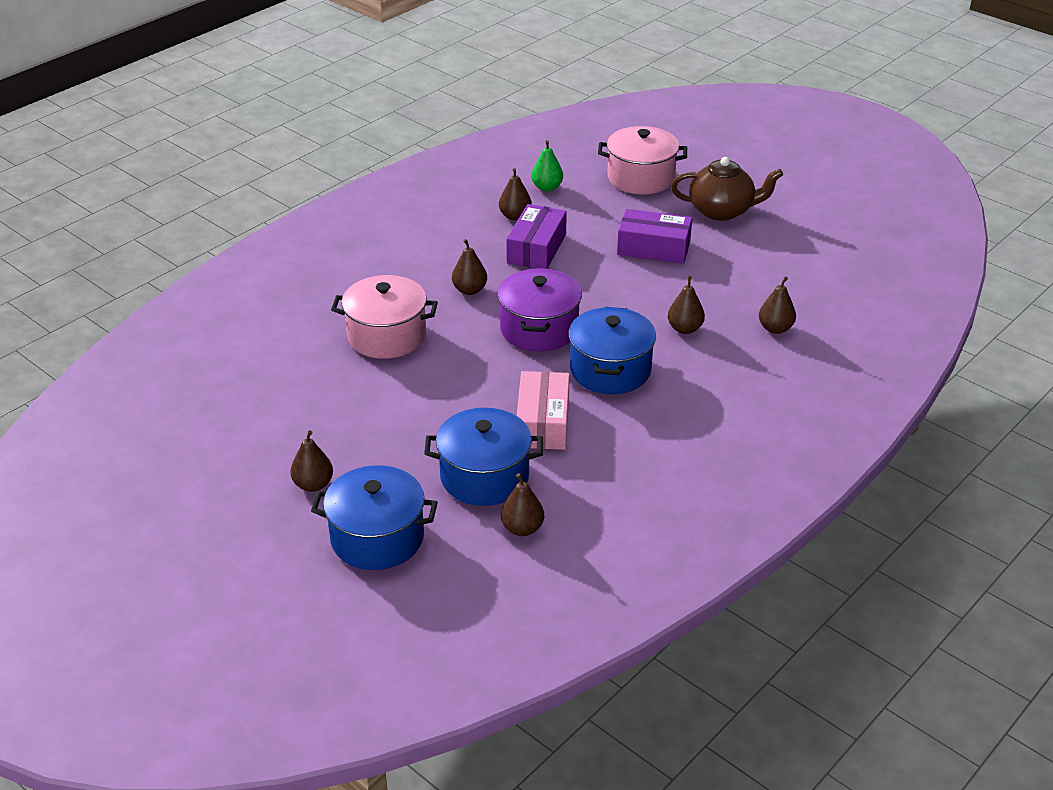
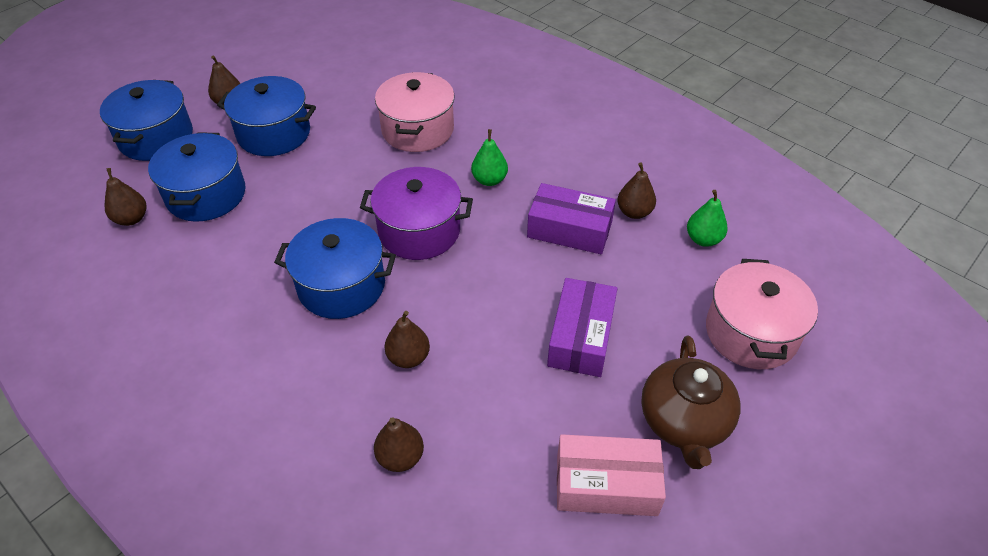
camera: 90 degrees right, 10 degrees up
brown pear [452,239,487,295] -> green pear [471,129,508,186]
pink box [517,371,570,450] -> pink box moved to [557,434,666,516]
none -> blue pot [217,76,316,156]

